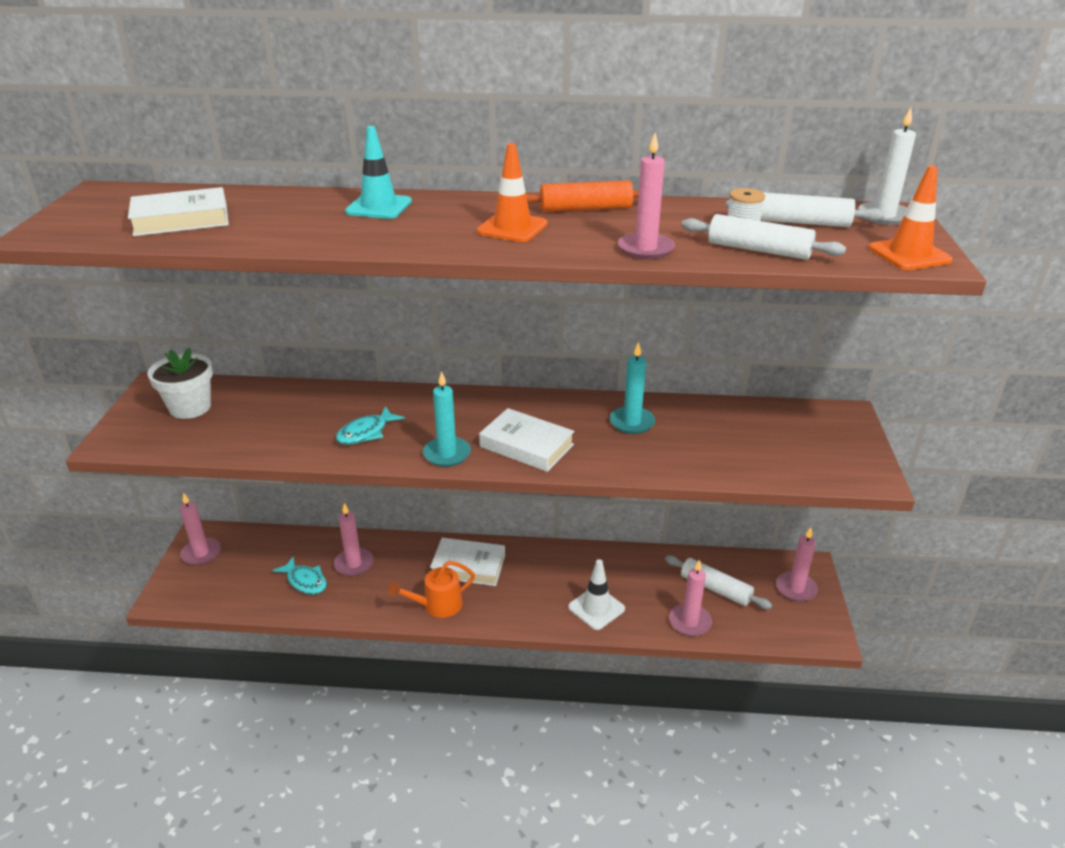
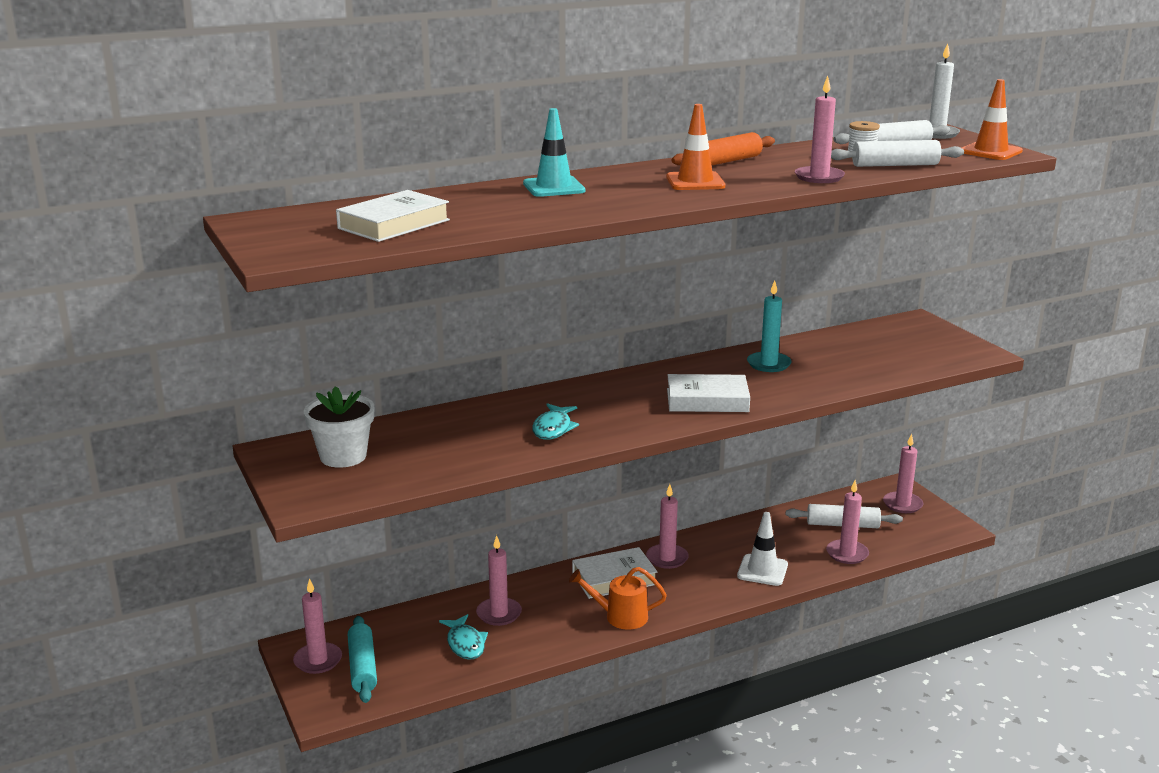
camera: 30 degrees left, 10 degrees down
turquoise fish [272,557,327,595] -> turquoise fish turned 60 degrees clockwise [439,614,488,660]
orange watering can [388,561,475,618] -> orange watering can turned 60 degrees clockwise [569,567,667,630]
turquoise candle [423,371,471,467] -> none
none -> turquoise rolling pin [348,616,377,703]
none -> pink candle [646,484,689,569]

